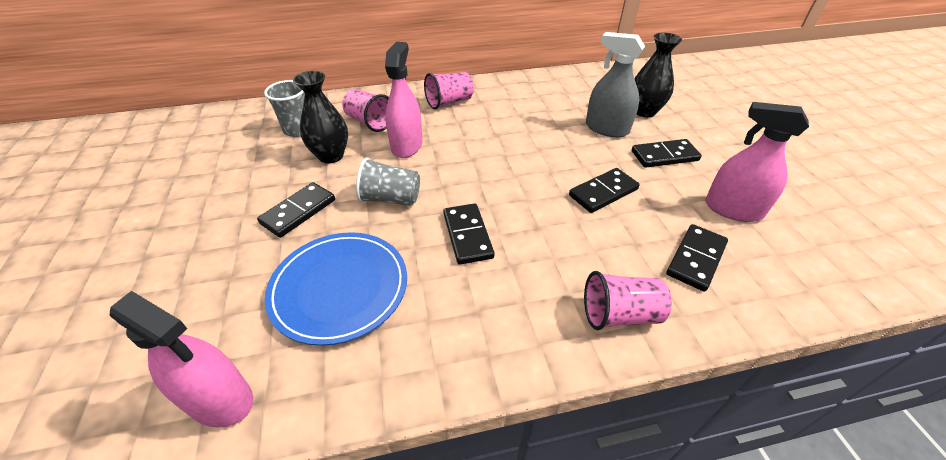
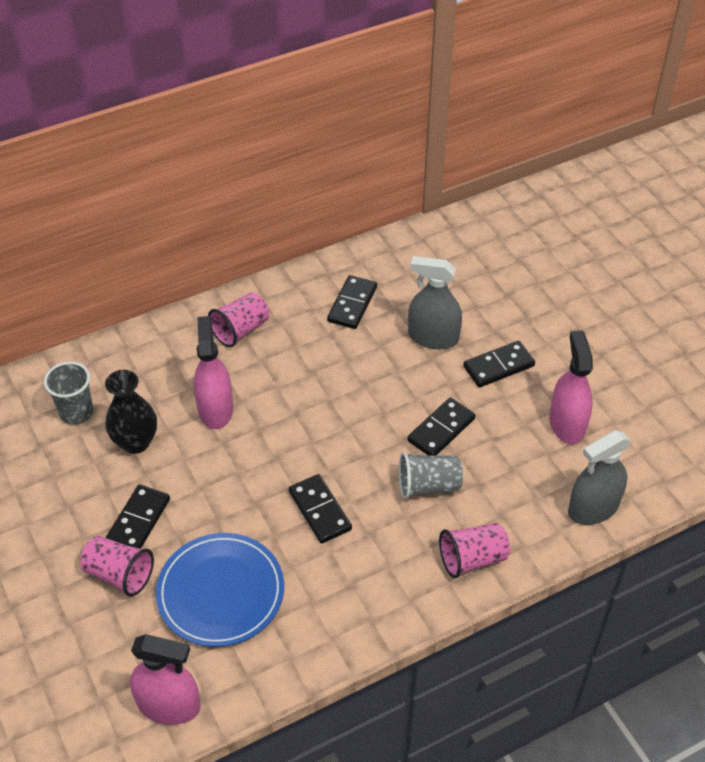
camera: 15 degrees left, 5 degrees up
pink cup [342,89,389,132] -> pink cup moved to [80,536,154,597]
grey cup [356,157,420,206] -> grey cup moved to [399,452,463,499]
black vase [634,33,682,117] -> none
black domino [666,224,728,291] -> black domino moved to [327,275,377,329]
pink spray bottle [705,102,809,222] -> pink spray bottle turned 75 degrees clockwise [549,331,593,444]
none -> grey spray bottle [568,430,631,525]

